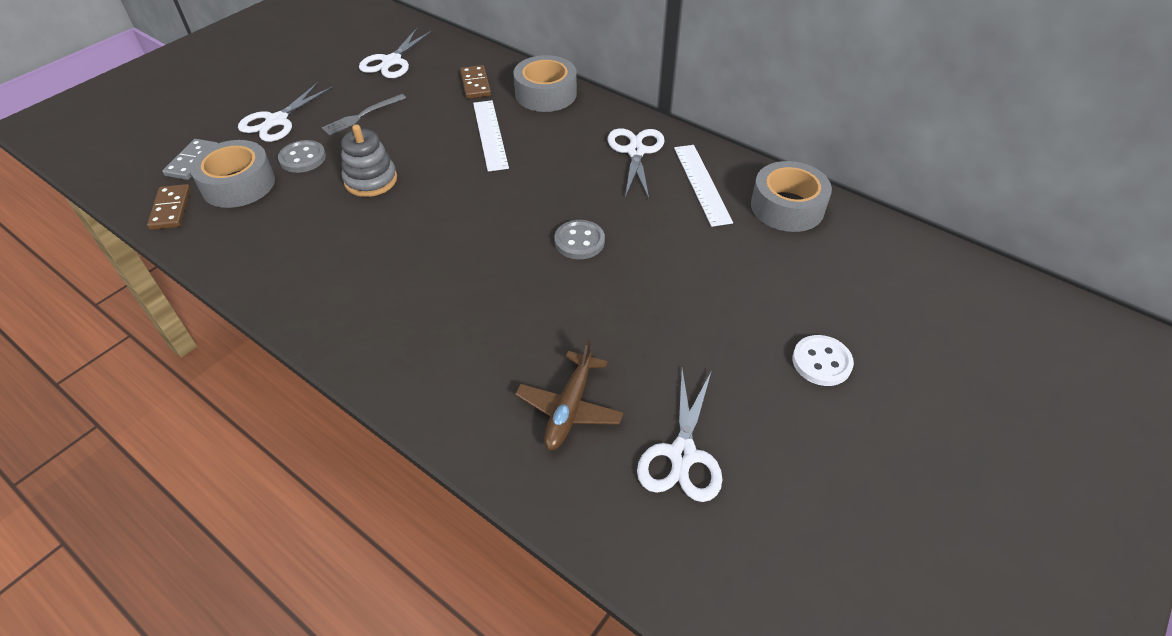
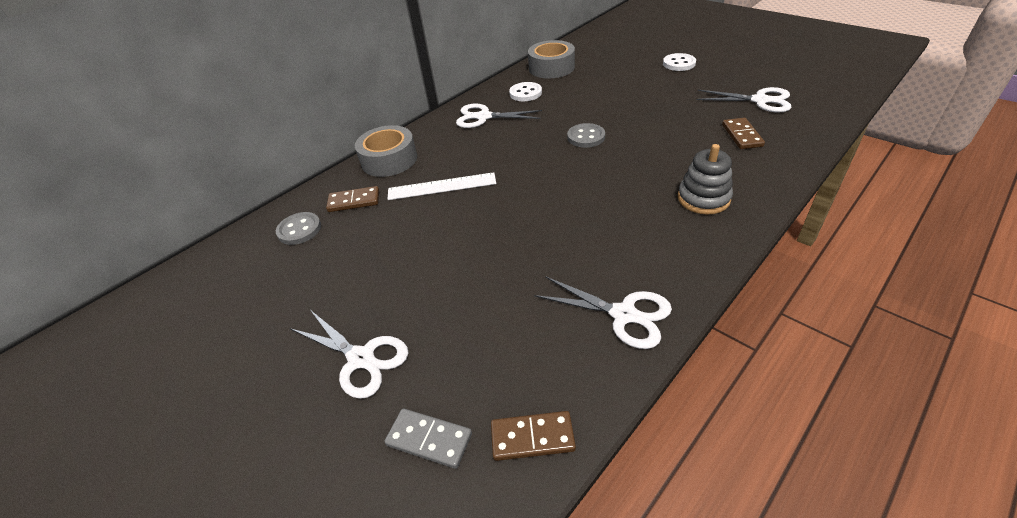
camera: 80 degrees left, 5 degrees down
grey tape [190,140,275,208] -> none
grey button [278,140,326,173] -> grey button moved to [276,212,321,245]
grey fork [321,94,406,136] -> none
grey stacking toy [341,124,397,197] -> grey stacking toy moved to [678,144,733,215]
white scissors [359,28,433,78] -> white scissors moved to [534,276,672,349]
brown plane [515,339,624,450] -> brown domino [722,118,765,149]
white ruler [674,145,733,227] -> white button [509,82,542,101]

